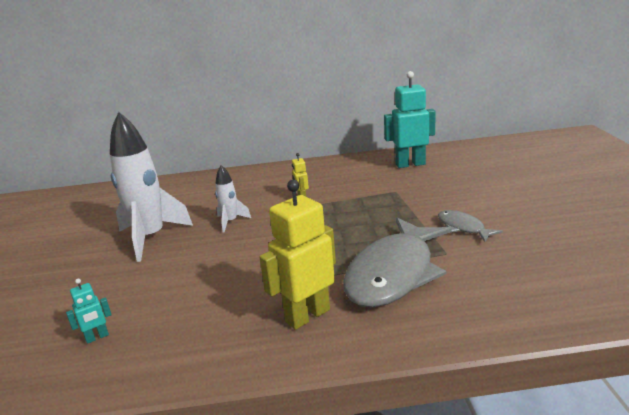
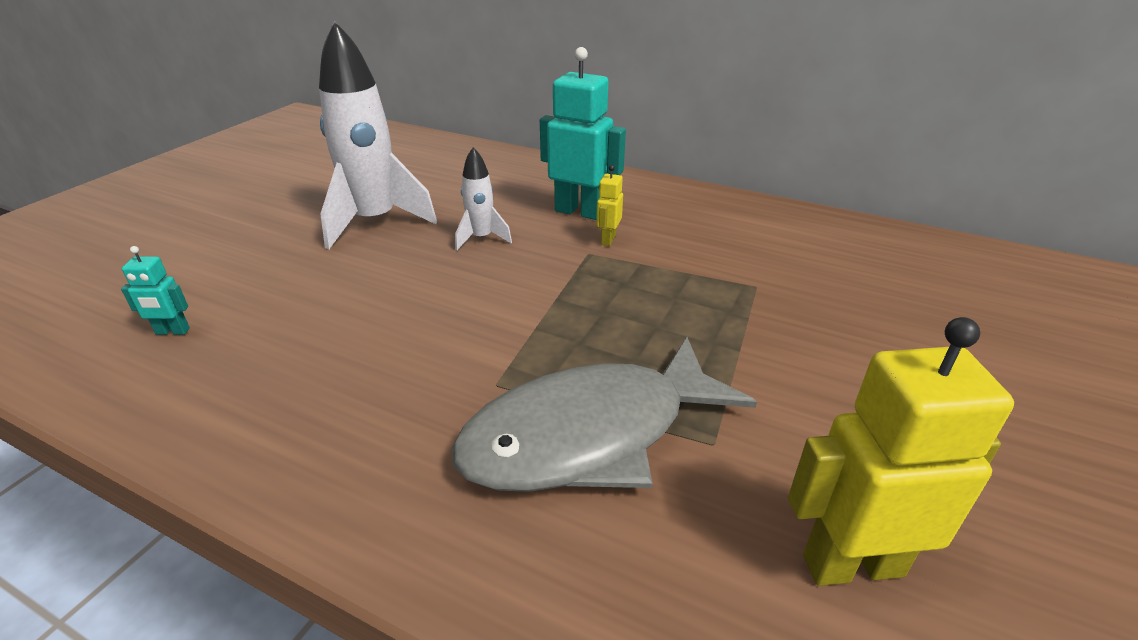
camera: 30 degrees right, 10 degrees up
yellow robot [259,180,336,330] -> yellow robot moved to [788,317,1014,586]
turquoise robot [384,71,436,168] -> turquoise robot moved to [540,47,626,220]
grey fish [438,210,503,242] -> none

